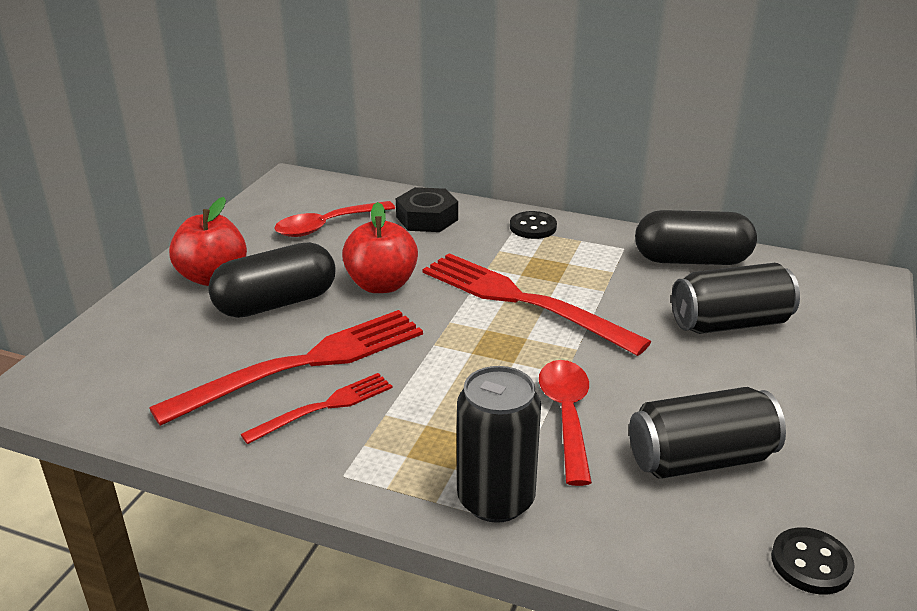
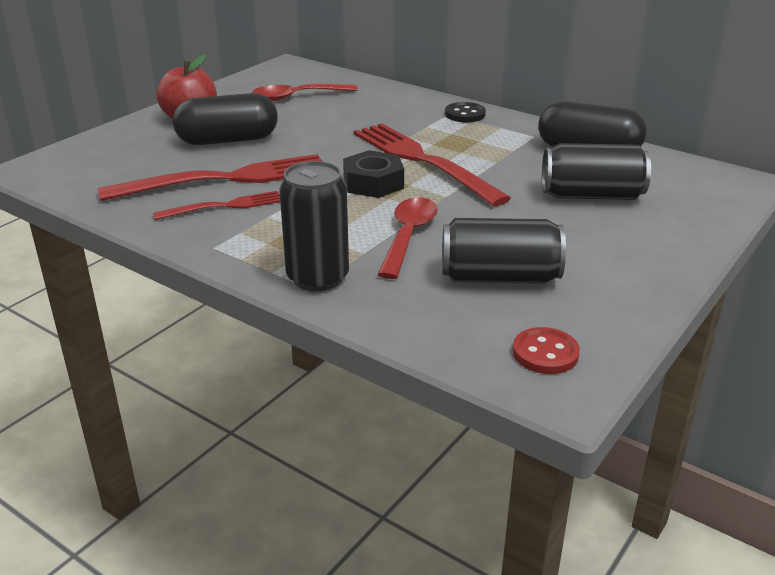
camera: 15 degrees right, 0 degrees up
red apple [342,202,418,293] -> none
black nut [396,187,458,232] -> black nut moved to [343,150,404,198]
black button [771,527,855,594] -> red button [513,327,580,374]

